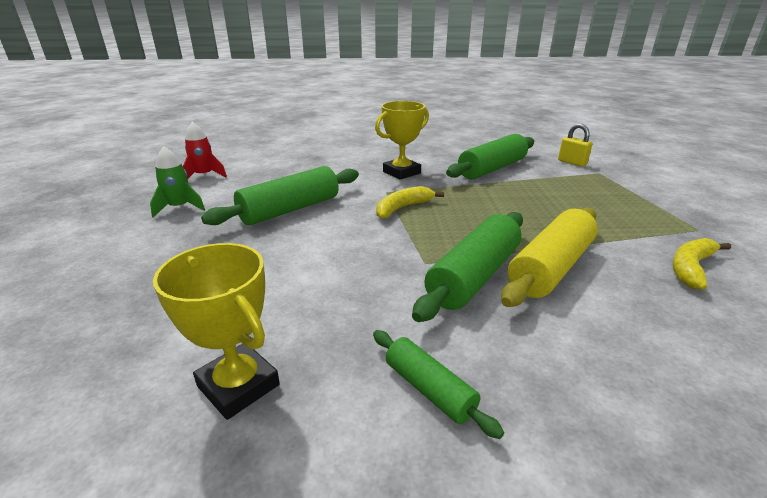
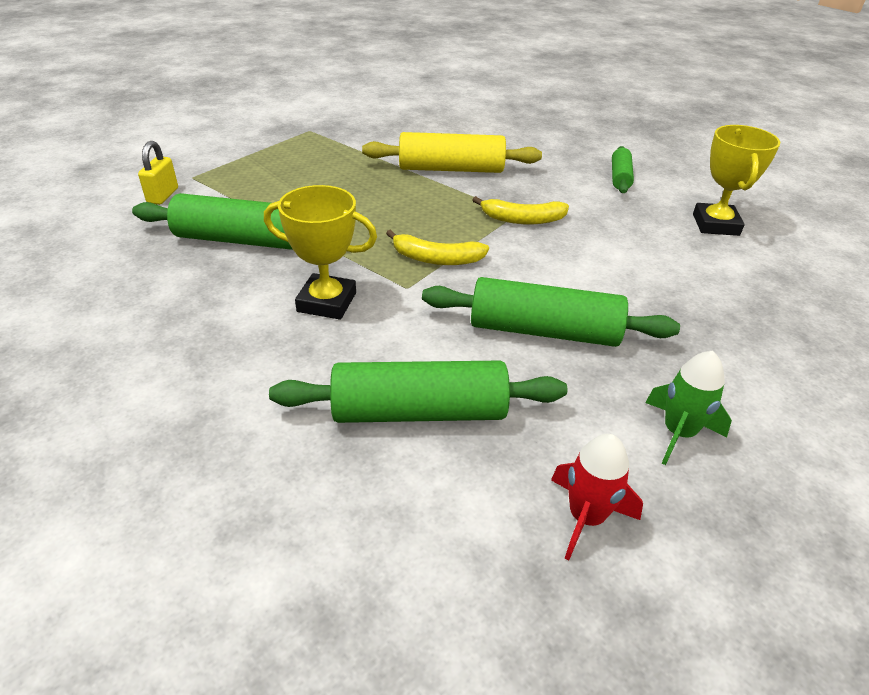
camera: 130 degrees left, 10 degrees up
green rolling pin [412,212,523,322] -> green rolling pin moved to [269,361,567,423]
yellow banana [672,238,731,290] -> yellow banana moved to [473,196,569,224]

